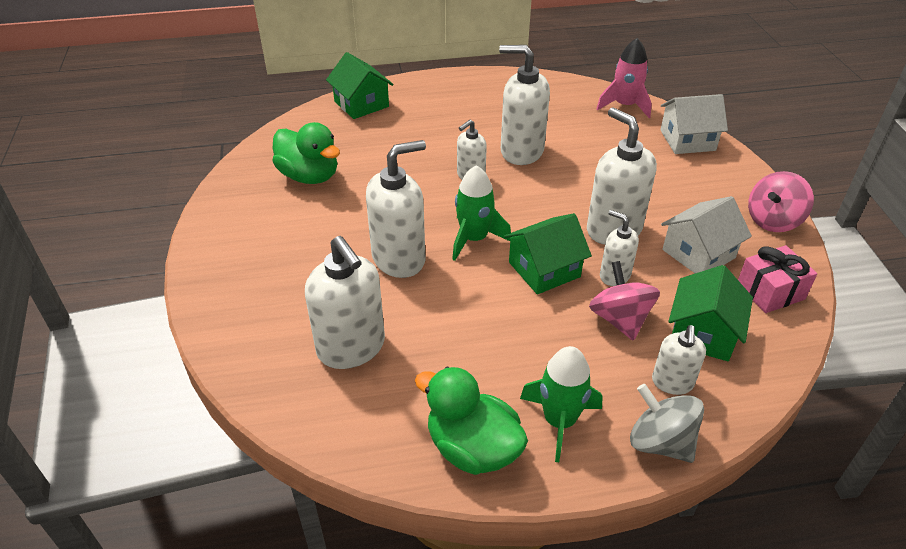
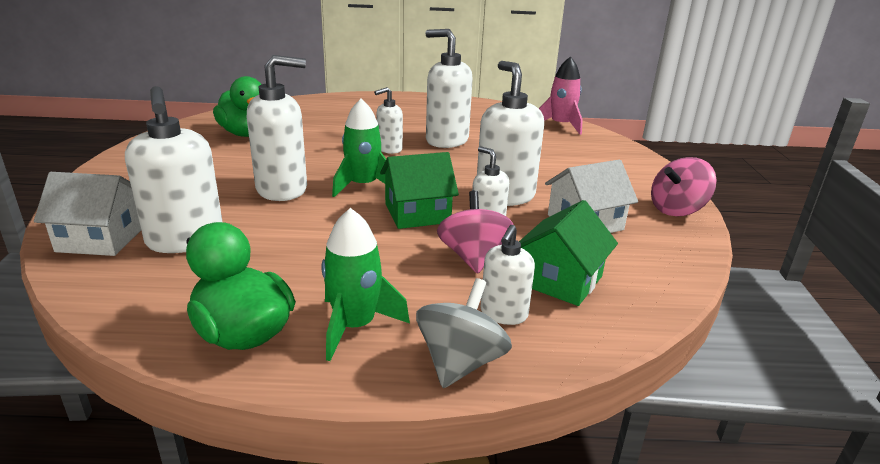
camera: 10 degrees right, 15 degrees down
green house [326,52,393,119] -> none
grey spinning top [630,384,704,463] -> grey spinning top turned 60 degrees clockwise [416,278,512,388]
white house [660,94,728,154] -> white house moved to [34,172,141,256]
pink gift [738,245,817,313] -> none

